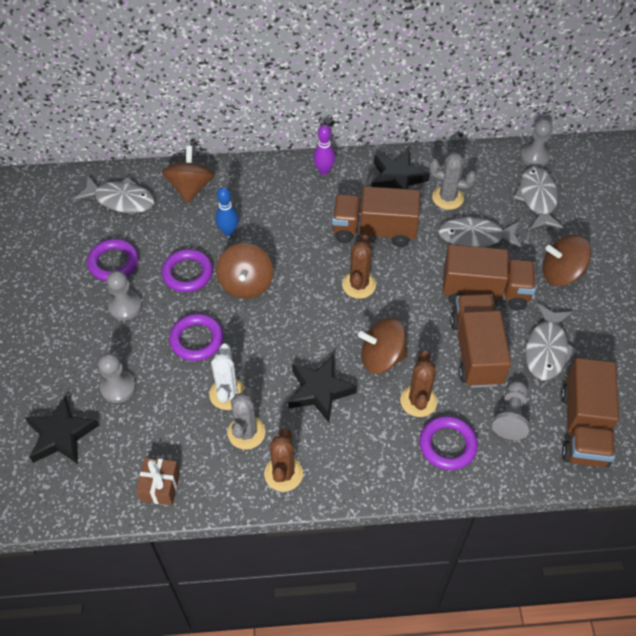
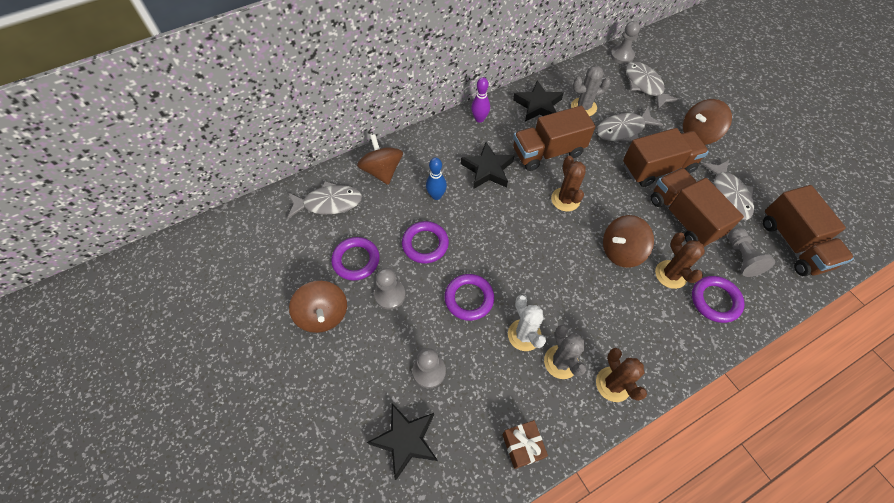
camera: 25 degrees left, 5 degrees up
brown spinning top [216,243,273,299] -> brown spinning top moved to [289,281,347,333]
black star [288,356,357,422] -> black star moved to [461,142,515,189]

